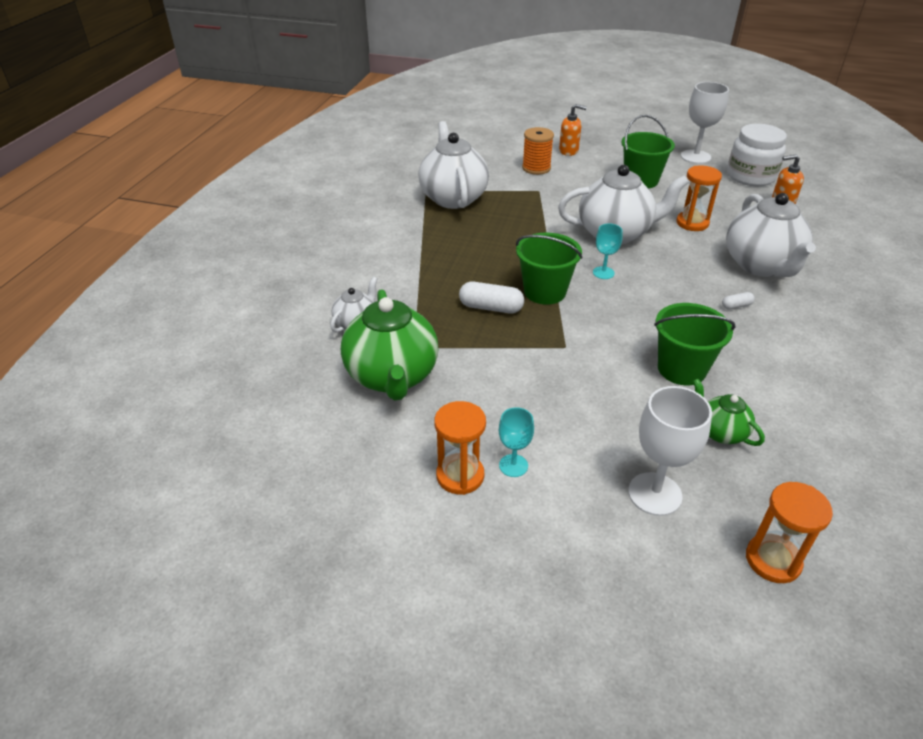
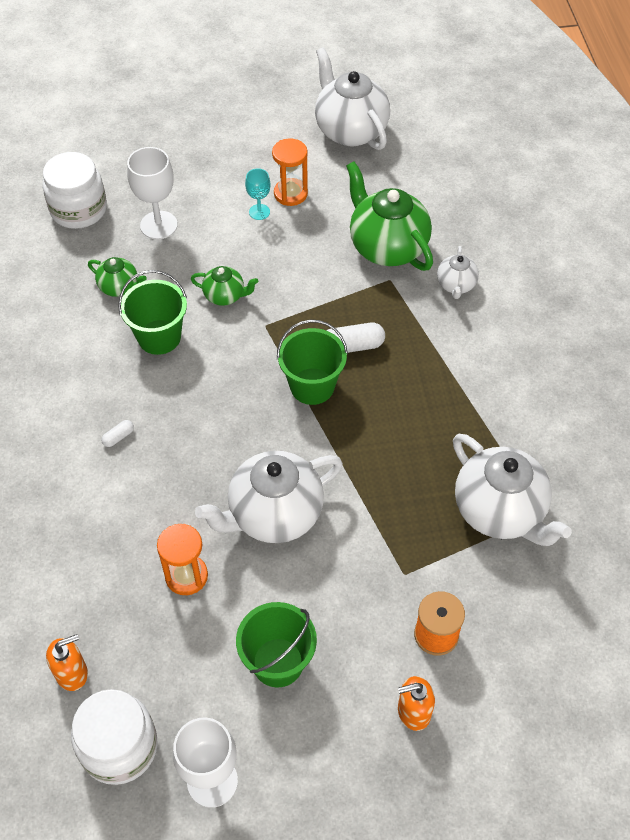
camera: 155 degrees right, 15 degrees up
turquoise goblet [593,223,622,279] -> none
white teapot [726,193,816,277] -> white teapot moved to [315,47,390,150]
orange hourglass [746,482,833,583] -> white jar [42,152,107,229]
none -> green teapot [191,266,258,306]

